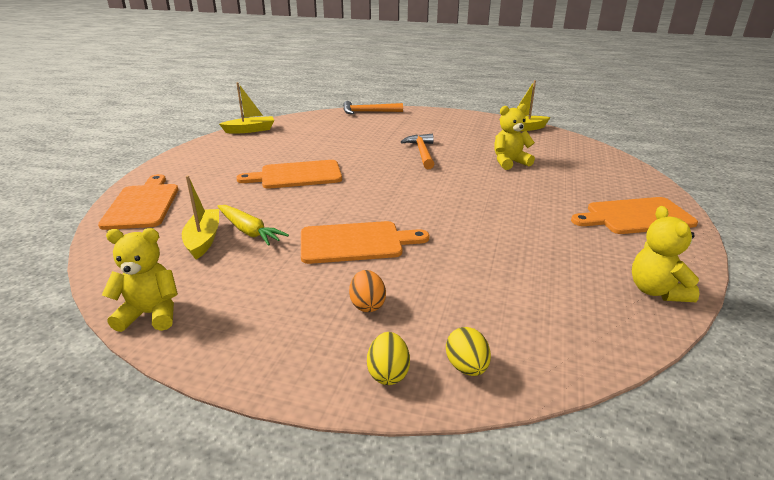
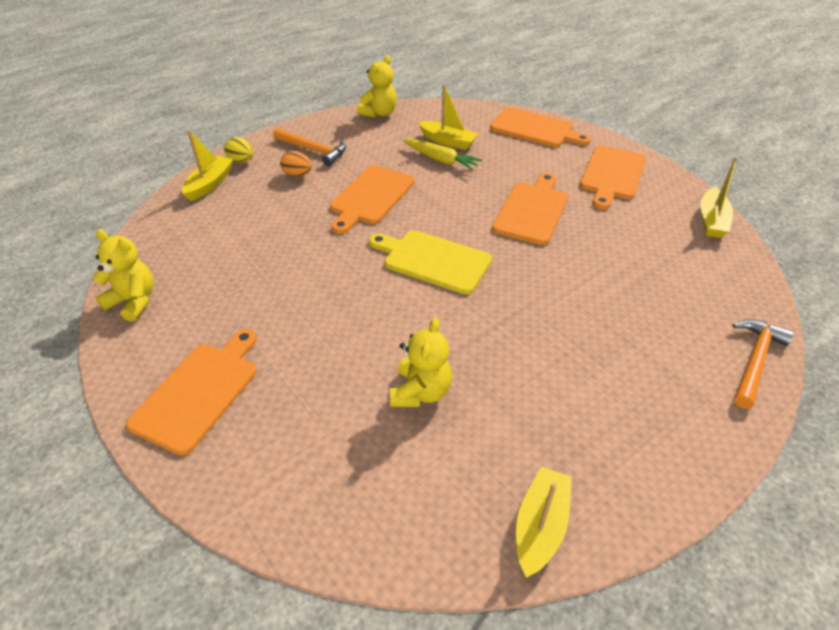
camera: 125 degrees right, 15 degrees up
yellow carrot [217,205,289,246] -> yellow carrot turned 135 degrees counterclockwise [403,139,482,170]
orange hammer [401,134,434,169] -> orange hammer moved to [273,128,346,166]
yellow egg [446,327,491,376] -> yellow boat [182,130,233,201]
none -> yellow cutting board [369,230,492,294]
none -> orange cutting board [580,145,646,210]

